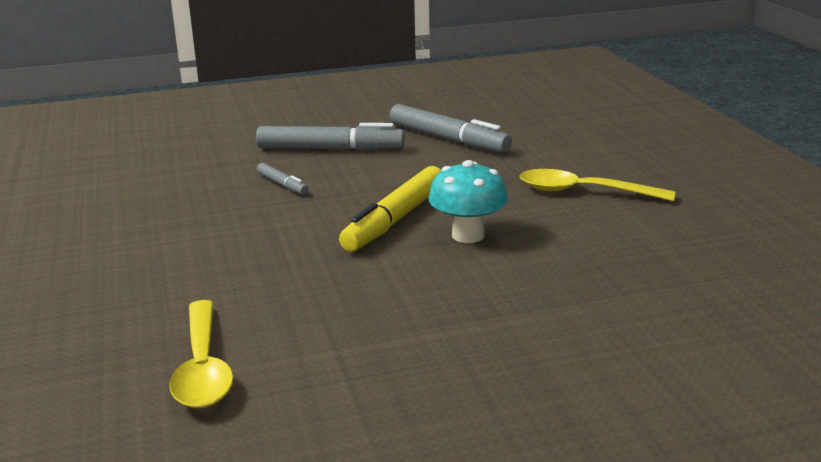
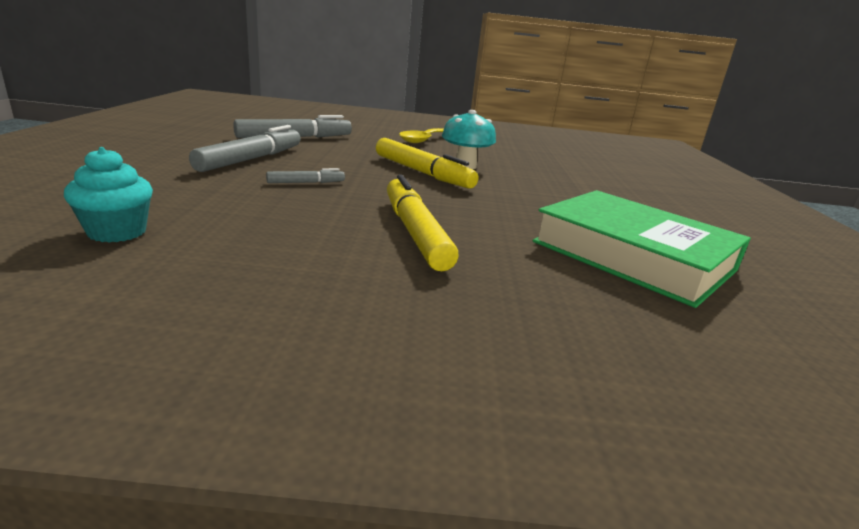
camera: 75 degrees left, 0 degrees up
yellow spoon [169,300,234,408] -> green book [532,190,751,308]
none -> turquoise cupcake [64,147,153,242]
none -> yellow marker [387,175,459,271]

